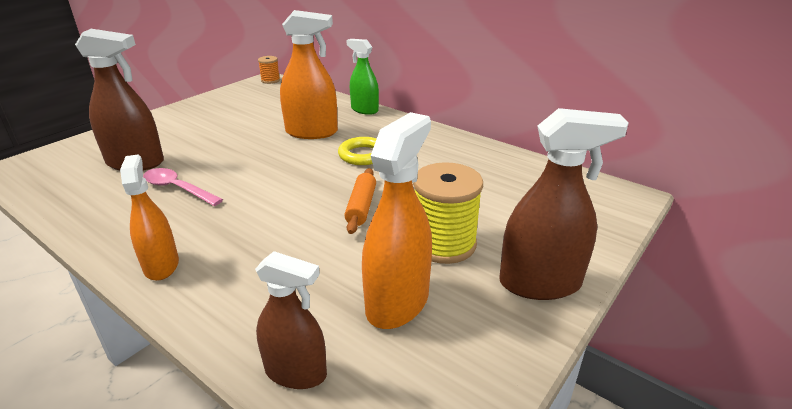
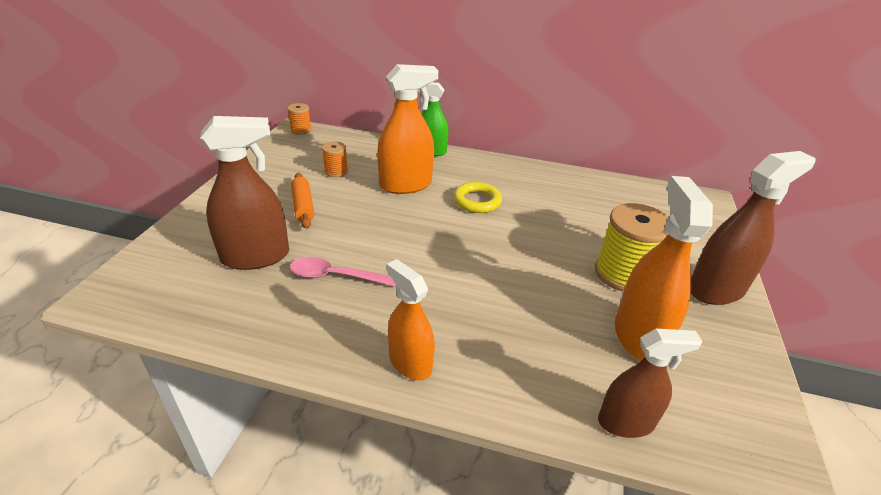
camera: 25 degrees left, 5 degrees up
orange rolling pin [344,168,376,234] -> orange rolling pin moved to [291,173,314,229]
none -> orange spool [322,141,348,177]

